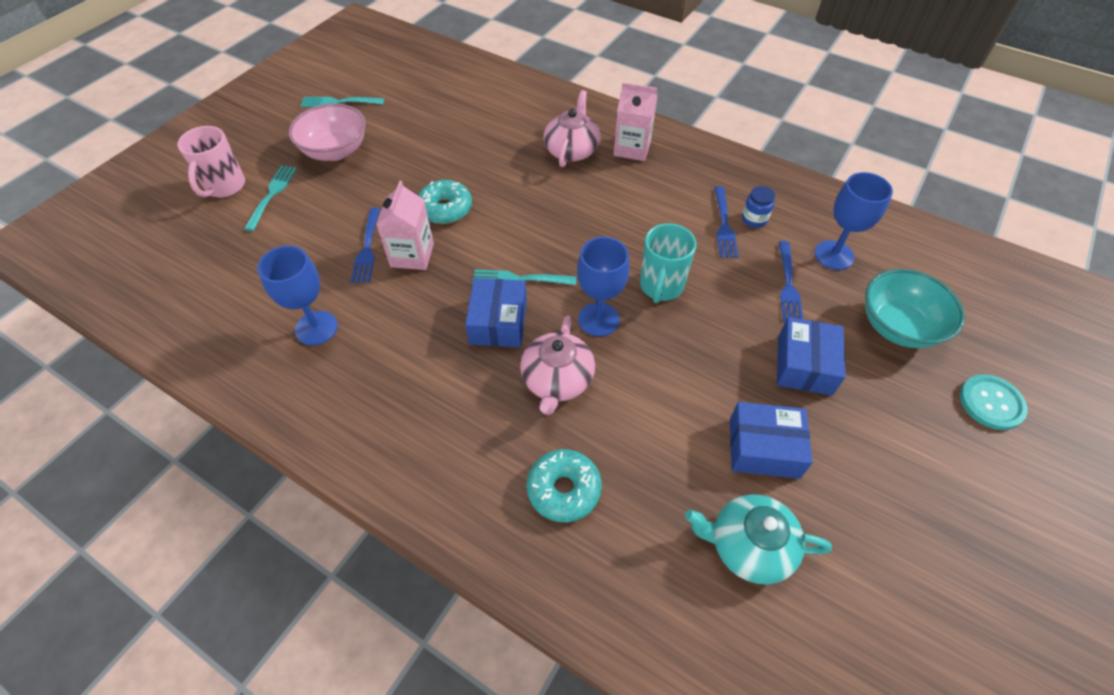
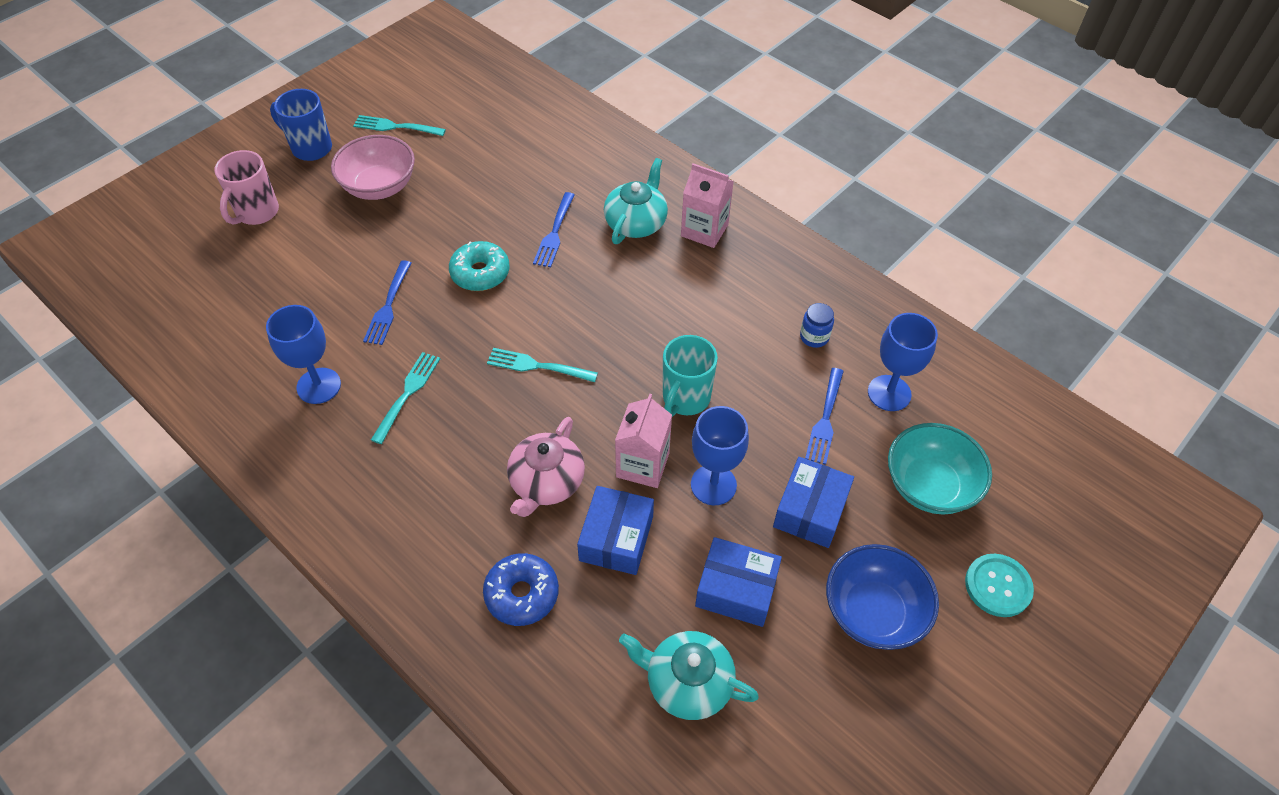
camera: 10 degrees right, 0 degrees up
turquoise fork [244,165,297,231] -> turquoise fork moved to [371,352,440,444]
pink carton [376,180,434,270] -> pink carton moved to [615,394,672,488]
blue box [465,278,527,347] -> blue box moved to [577,486,654,575]
turquoise donut [527,449,602,522] -> blue donut [483,553,559,626]
pink teapot [543,90,600,167] -> turquoise teapot [604,158,668,244]
blue goblet [577,237,630,336] -> blue goblet moved to [691,406,749,505]
blue fork [715,186,738,258] -> blue fork moved to [533,192,575,267]
none -> blue mug [270,89,332,161]
none -> blue bowl [826,544,939,650]

